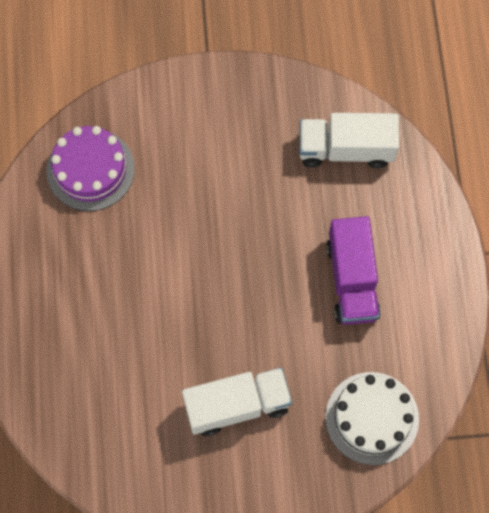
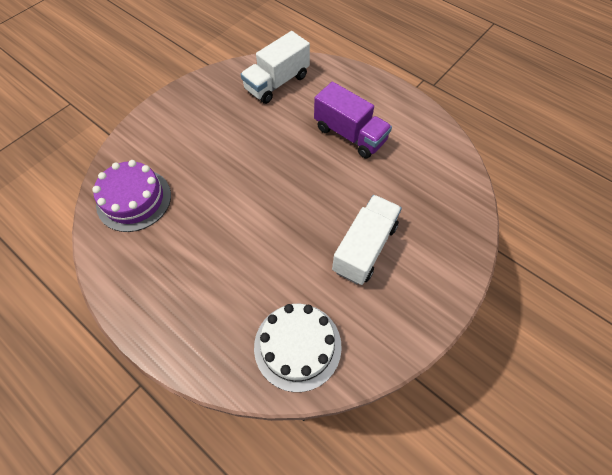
camera: 45 degrees left, 10 degrees down
white cake [325,372,419,465] -> white cake moved to [254,304,342,392]

